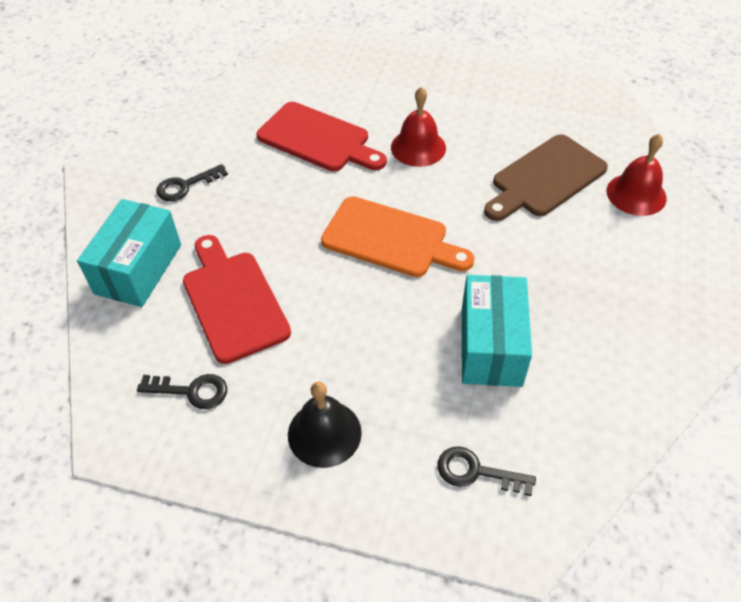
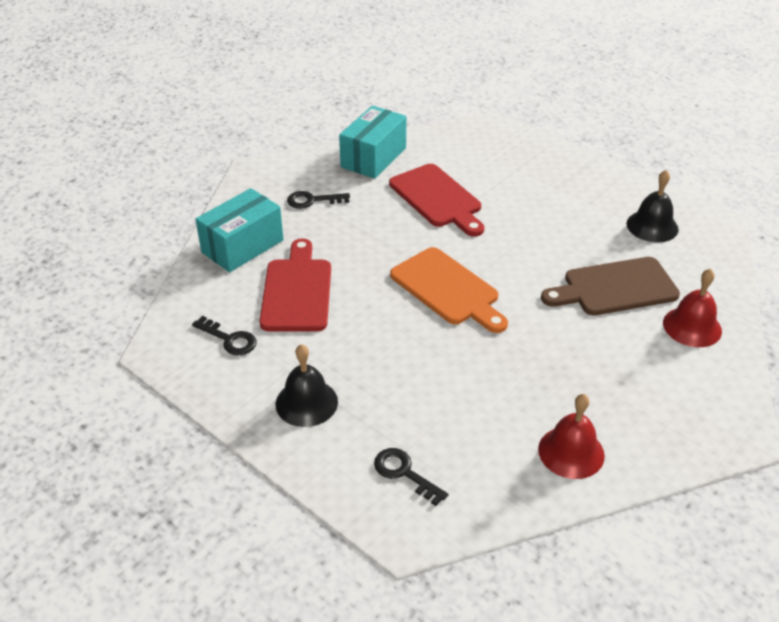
camera: 25 degrees right, 10 degrees down
red bell [391,87,446,167] -> red bell moved to [538,394,605,479]
turquoise box [462,275,532,387] -> turquoise box moved to [339,106,407,179]
none -> black bell [627,170,679,242]

